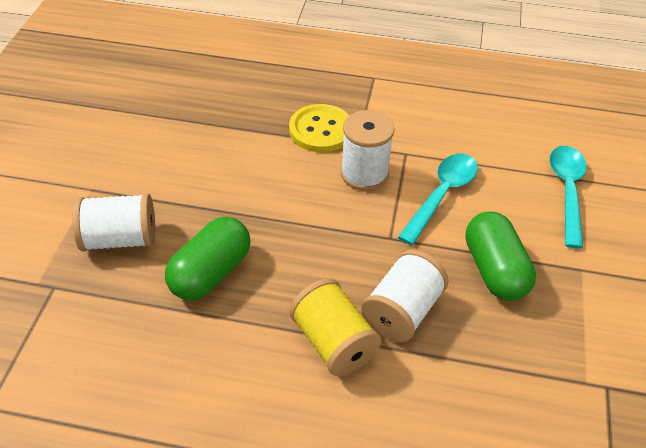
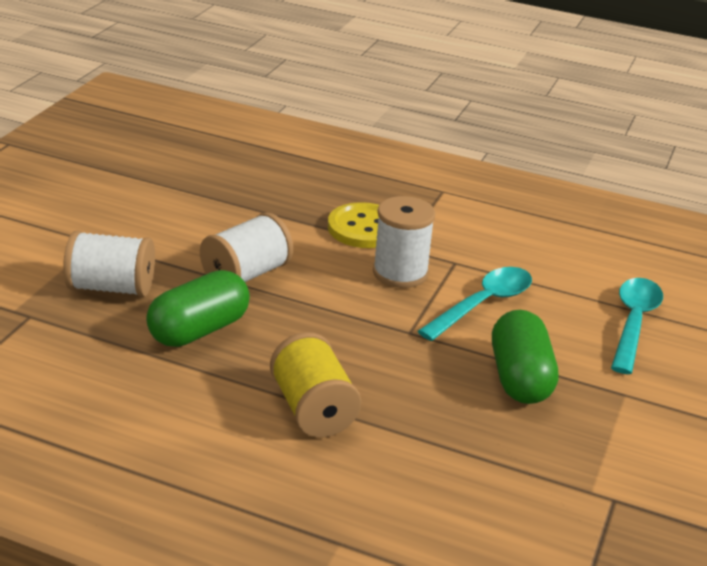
camera: 10 degrees right, 15 degrees down
white spool [361,250,449,343] -> white spool moved to [200,212,293,282]

